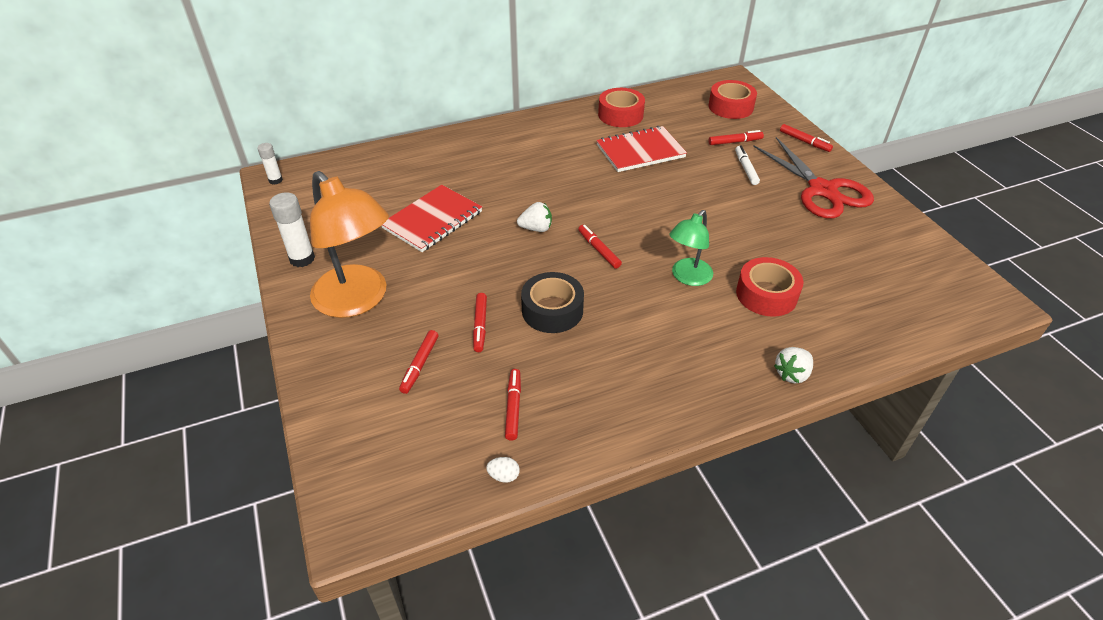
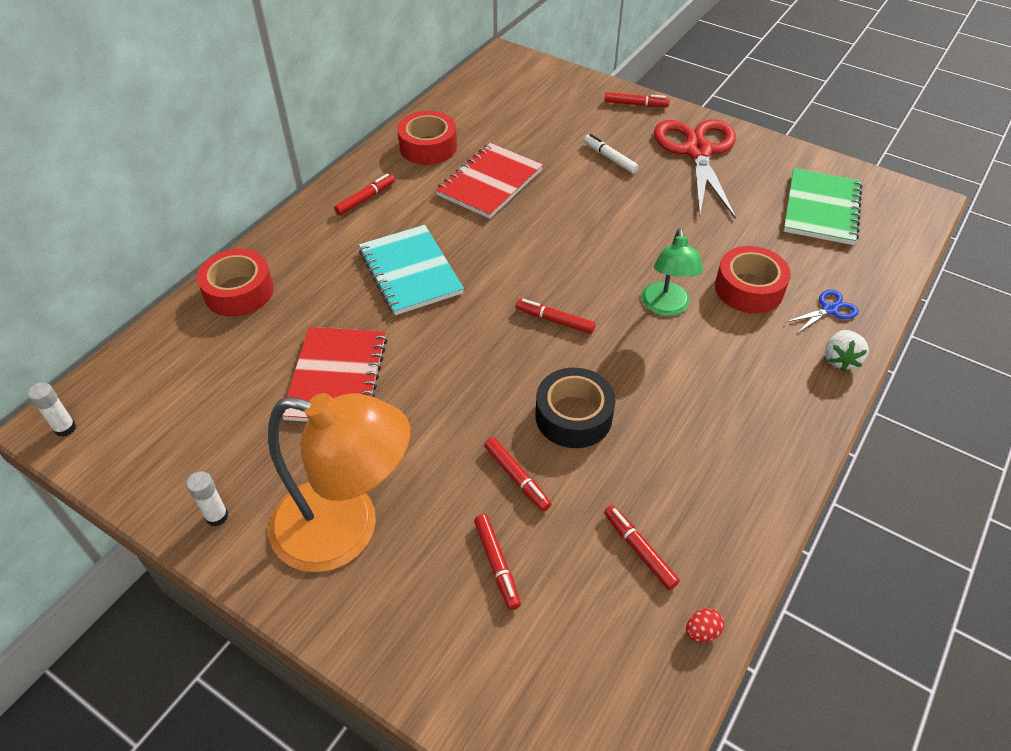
camera: 35 degrees left, 5 degrees up
white glue stick [269,192,315,267] -> white glue stick [186,471,228,527], size x0.61
white egg [486,457,520,483] -> red egg [686,608,724,642]
white strawberry [517,202,552,232] -> none
red marker [708,130,764,145] -> red marker moved to [334,174,395,215]
red tape [709,80,757,119] -> red tape moved to [197,249,274,317]
red scissors [753,137,874,219] -> red scissors turned 120 degrees counterclockwise [654,119,736,219]
none -> turquoise notebook [359,225,464,315]
none -> green notebook [784,168,862,245]
none -> blue scissors [786,290,859,334]

